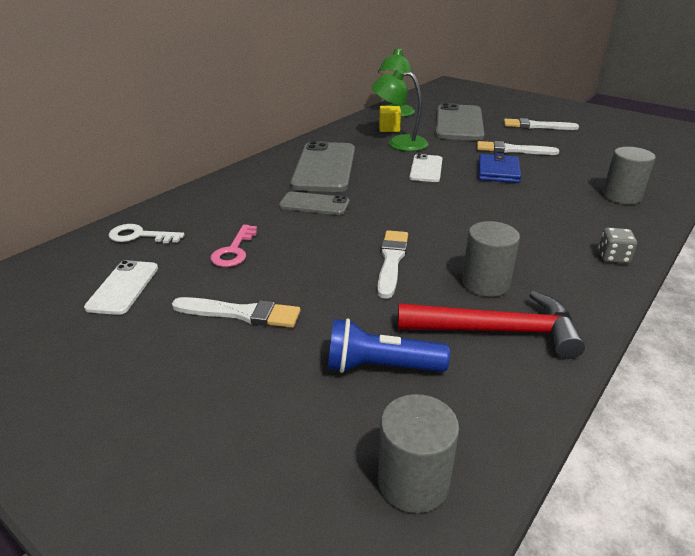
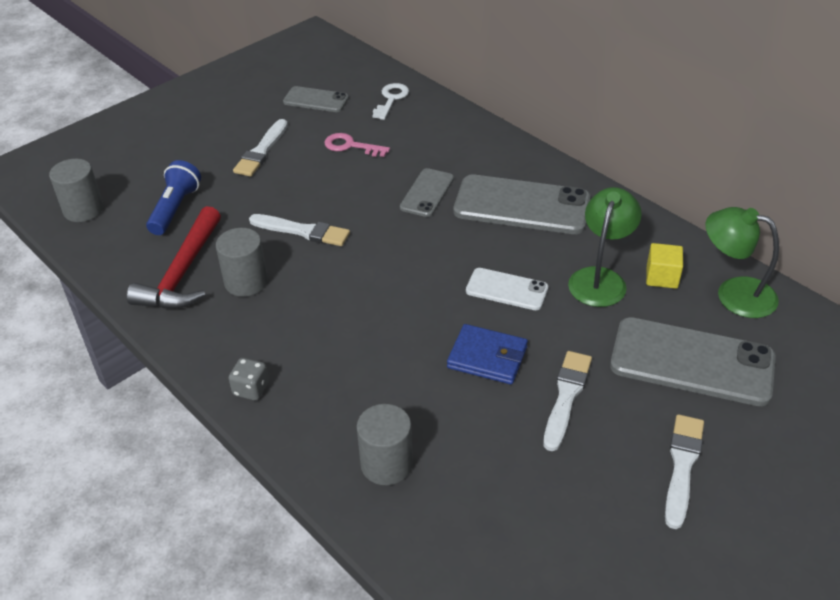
camera: 100 degrees right, 10 degrees up
white phone [84,260,158,315] -> grey phone [283,86,349,112]

